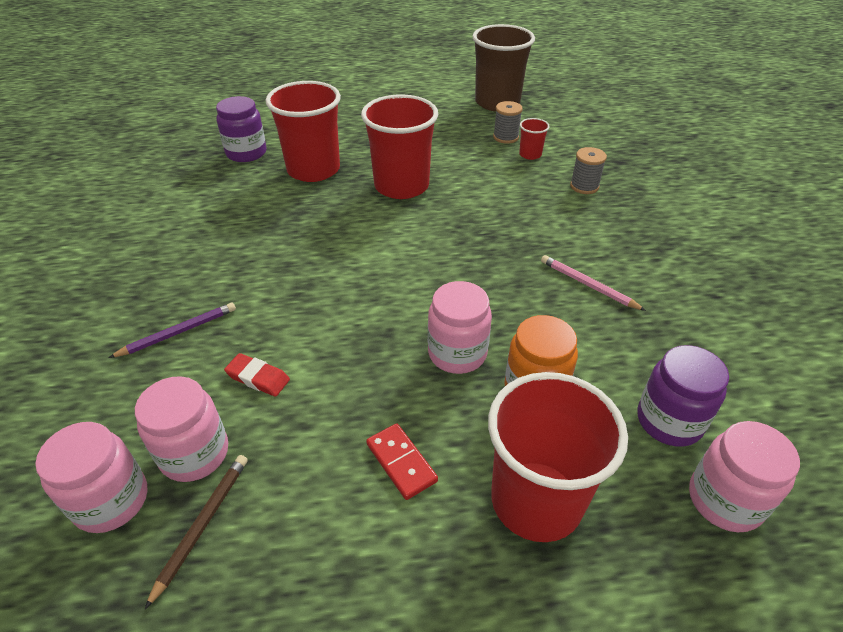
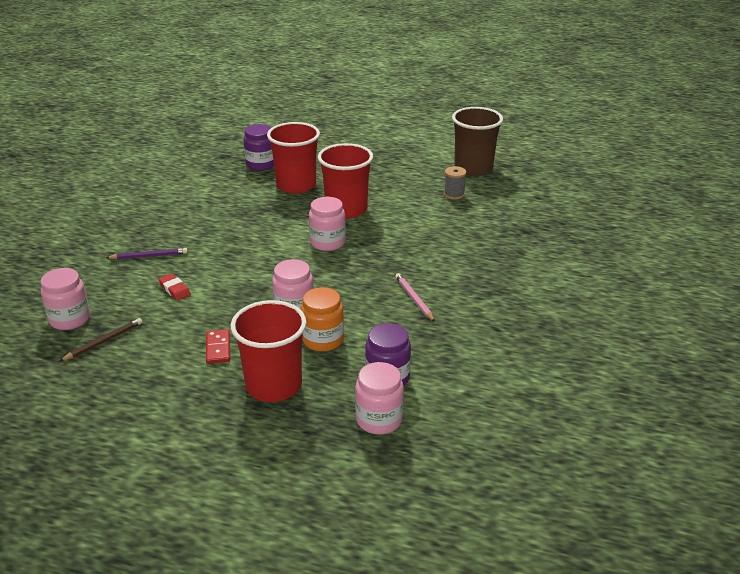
camera: 25 degrees right, 10 degrees down
pink jar [135,376,228,482] -> pink jar moved to [309,197,346,251]
red cup [519,118,550,160] -> none
grey spool [570,147,607,194] -> none

